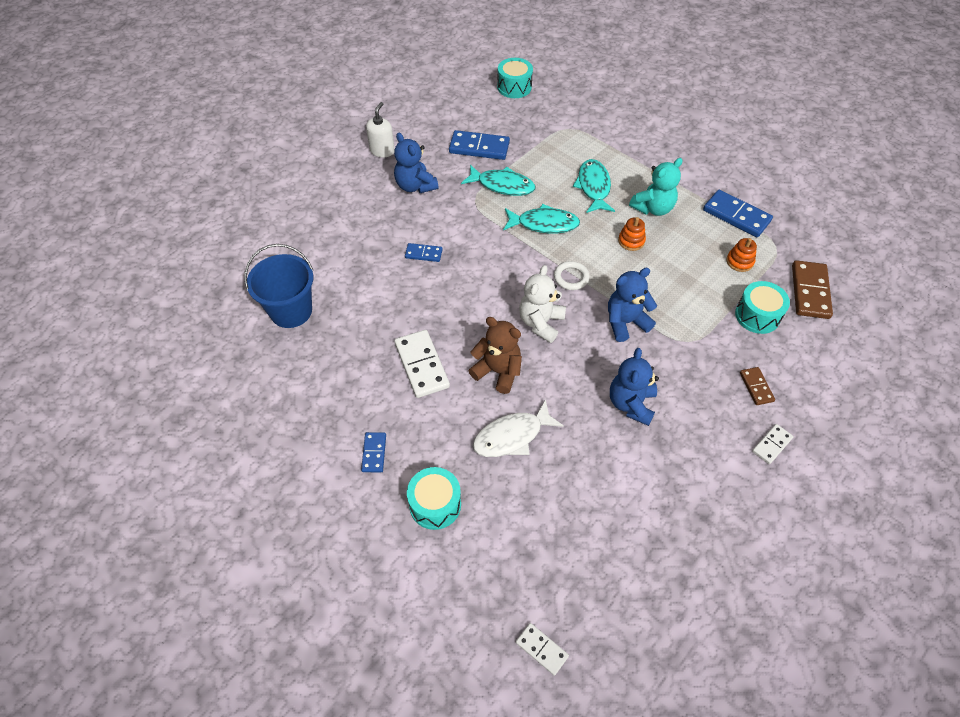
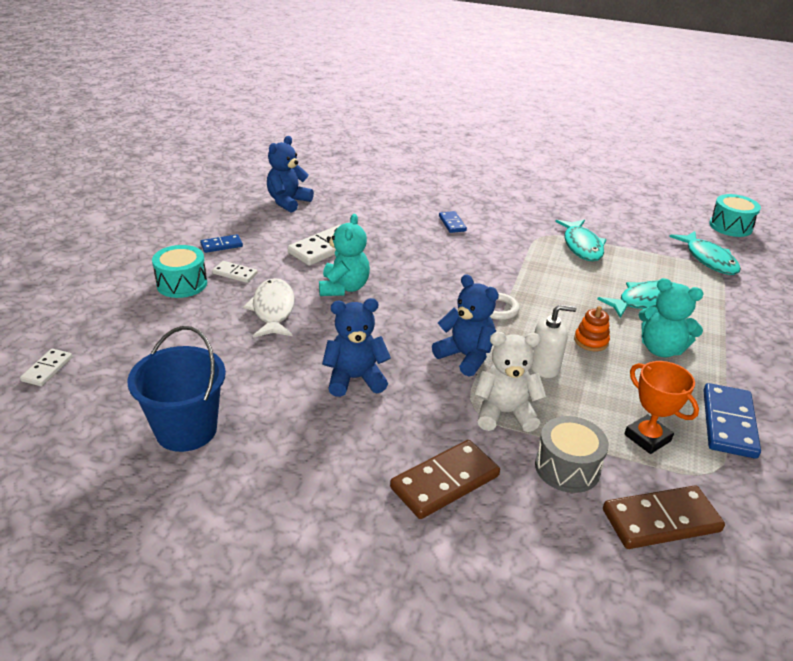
camera: 65 degrees right, 20 degrees down
blue bucket [244,244,313,328] -> blue bucket moved to [127,326,226,452]
white soap dispenser [366,102,395,158] -> white soap dispenser moved to [531,305,577,378]
blue teddy bear [394,133,438,193] -> blue teddy bear moved to [267,136,314,213]
blue domino [449,130,510,160] -> none
brown teddy bear [468,317,522,394] -> turquoise teddy bear [319,214,370,296]
white fish [473,399,564,457] -> white fish turned 45 degrees clockwise [243,278,295,338]
turquoise fish [503,204,580,234] -> turquoise fish moved to [669,231,741,275]
white teddy bear [519,265,566,343] -> white teddy bear moved to [474,332,546,432]
orange stacking toy [726,238,757,272] -> orange trophy [624,361,699,454]
turquoise drum [735,281,790,334] -> grey drum [535,416,609,493]
brown domino [740,367,775,405] -> brown domino [390,440,500,519], size x1.81
white domino [752,424,794,464] -> white domino moved to [212,261,258,283]

